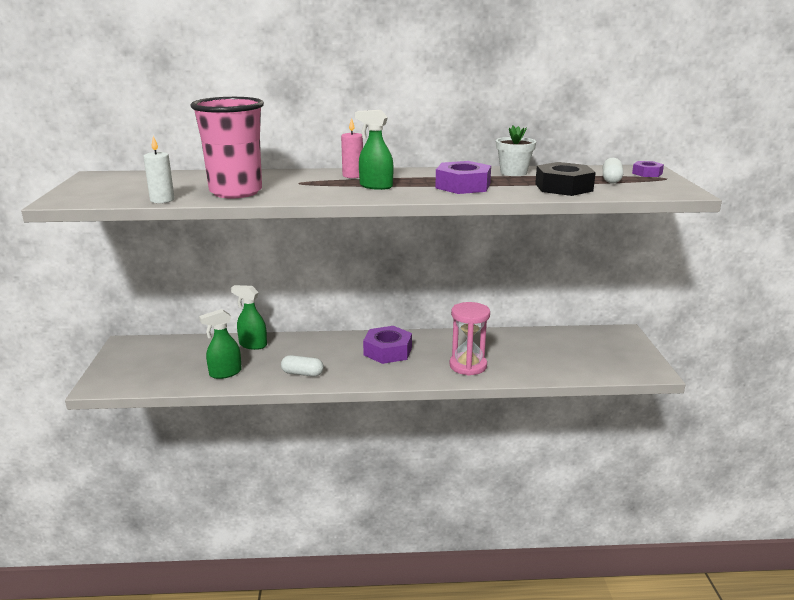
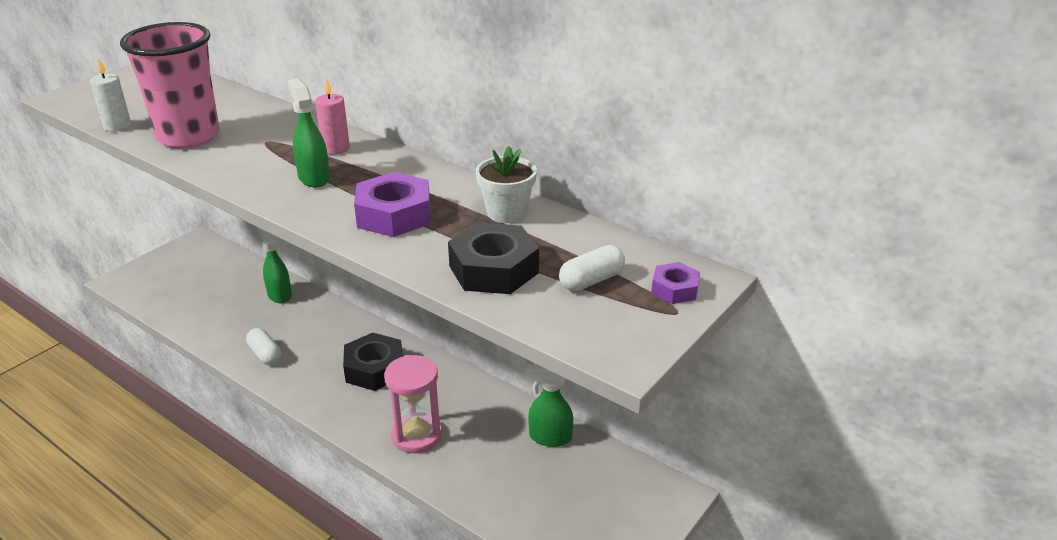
camera: 40 degrees right, 10 degrees up
green spray bottle [199,309,242,379] -> green spray bottle moved to [526,364,573,447]
purple nut [363,326,412,364] -> black nut [343,333,403,391]

